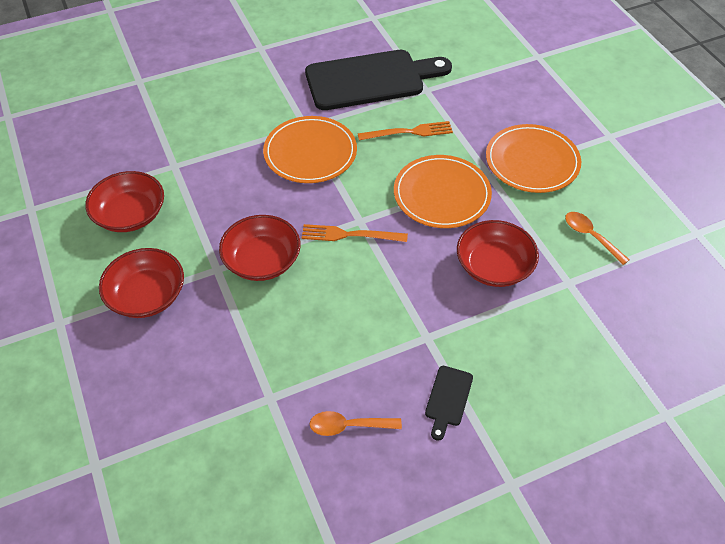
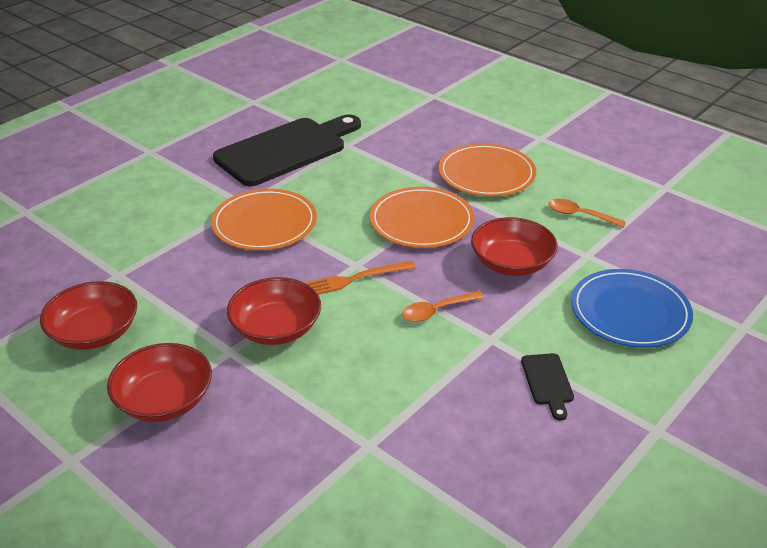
camera: 25 degrees left, 15 degrees down
orange spoon [310,411,402,436] -> orange spoon moved to [402,291,484,322]
orange fork [358,121,453,140] -> none
none -> blue plate [571,269,693,348]

